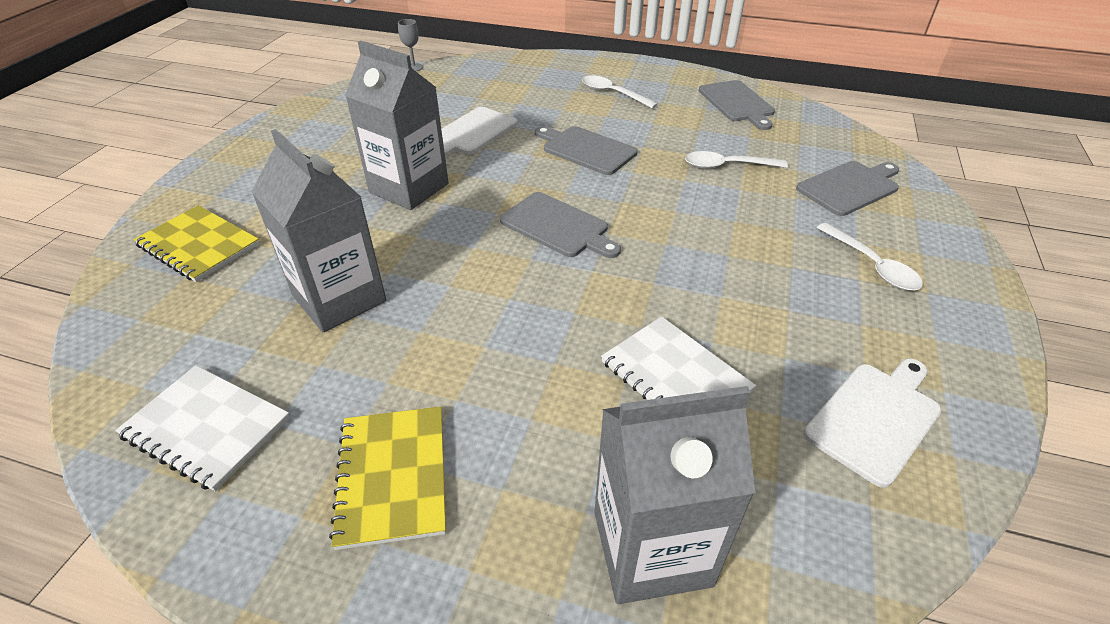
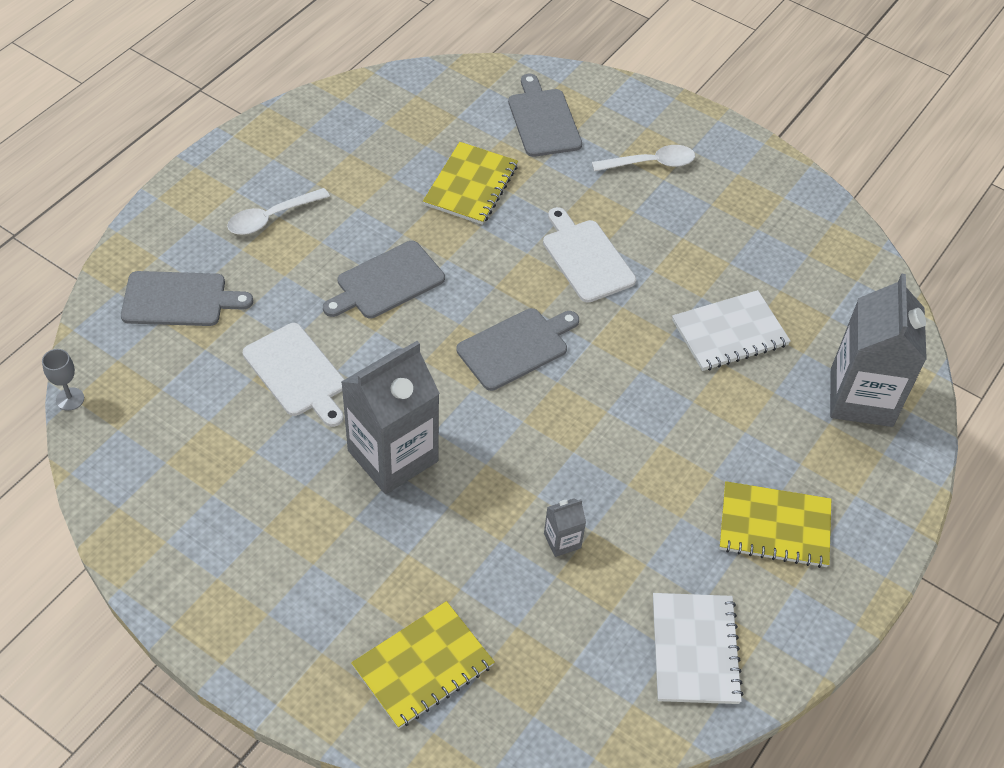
camera: 75 degrees left, 10 degrees up
white notebook [115,365,290,492] -> white notebook turned 45 degrees counterclockwise [653,593,744,704]
grey carton [251,129,386,332] -> grey carton [544,498,586,557], size x0.42
white spoon [685,151,788,169] -> yellow notebook [423,142,518,225]
grey cutting board [699,80,775,130] -> grey cutting board moved to [121,271,253,326]
white cutting board [804,359,941,488] -> white cutting board moved to [543,207,636,303]

